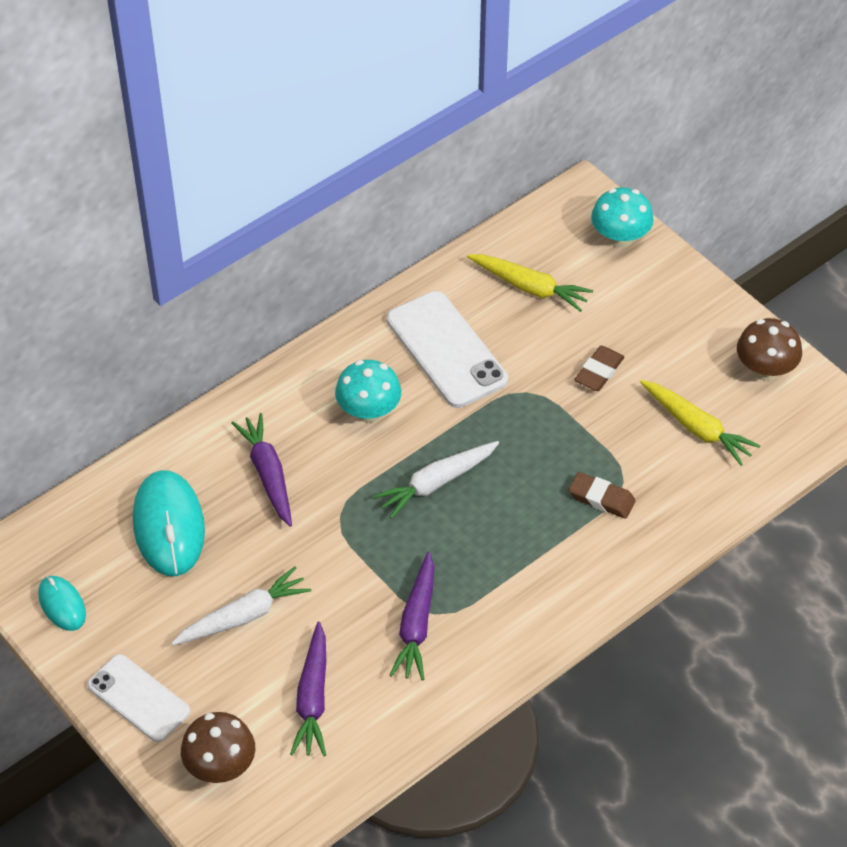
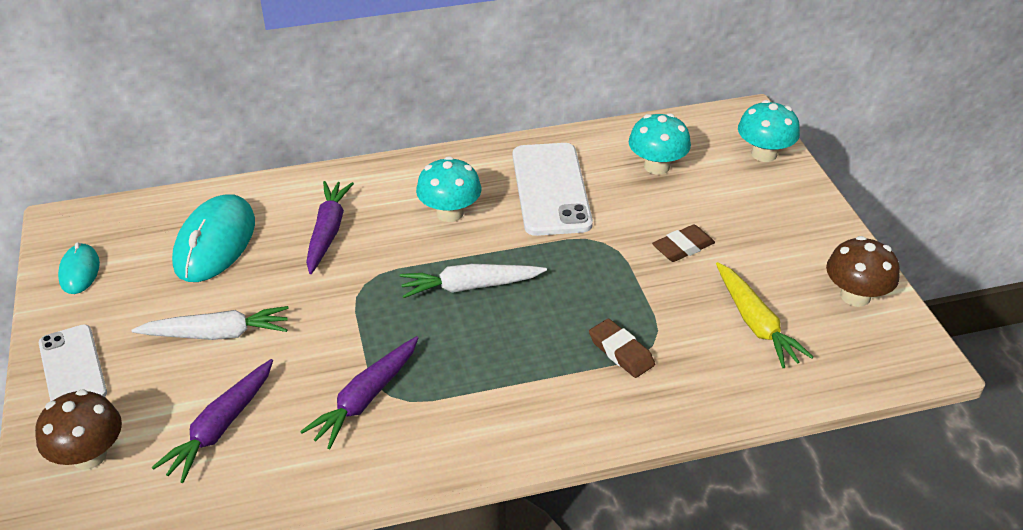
camera: 25 degrees right, 10 degrees down
yellow carrot [467,254,593,312] -> turquoise mushroom [629,113,691,175]

